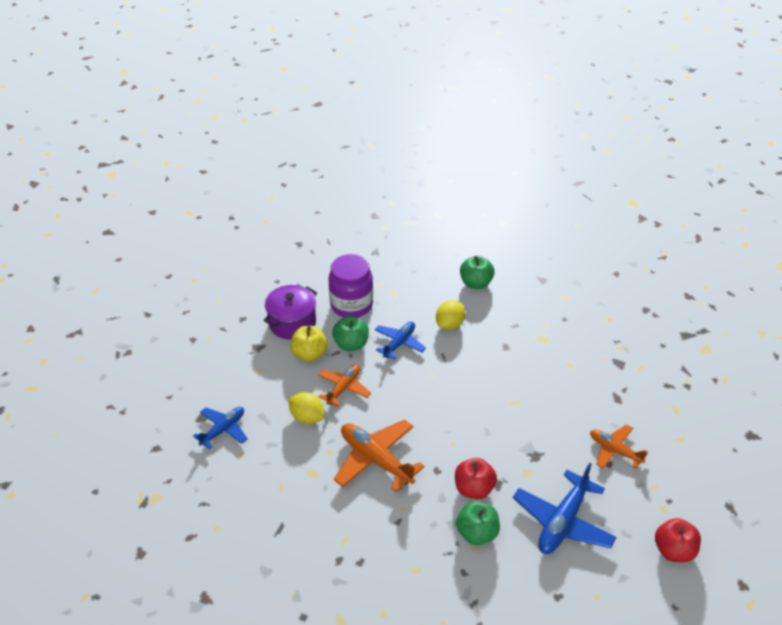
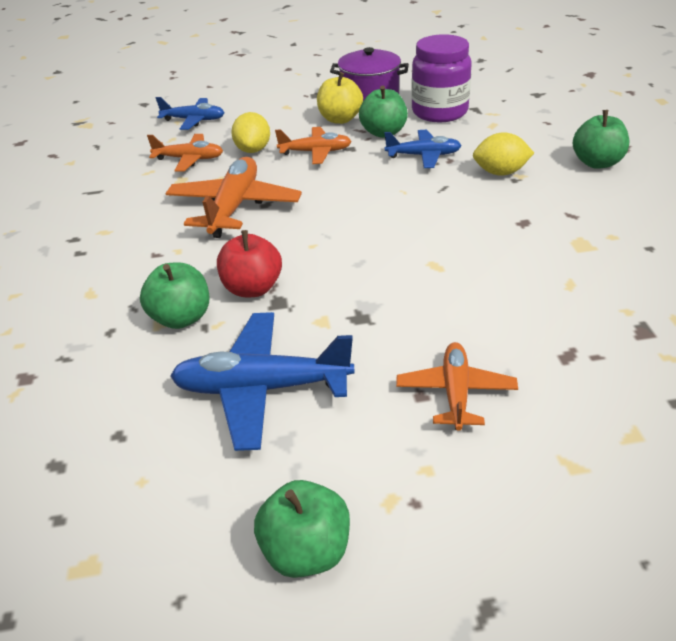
camera: 60 degrees right, 5 degrees down
red apple [655,518,701,562] -> green apple [254,480,350,578]
none -> orange plane [147,134,223,172]

